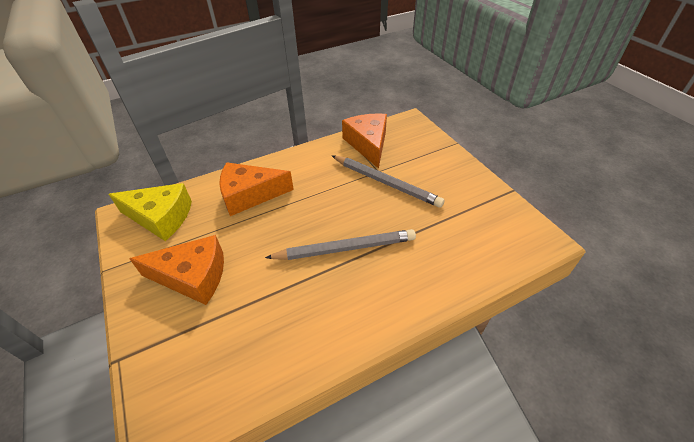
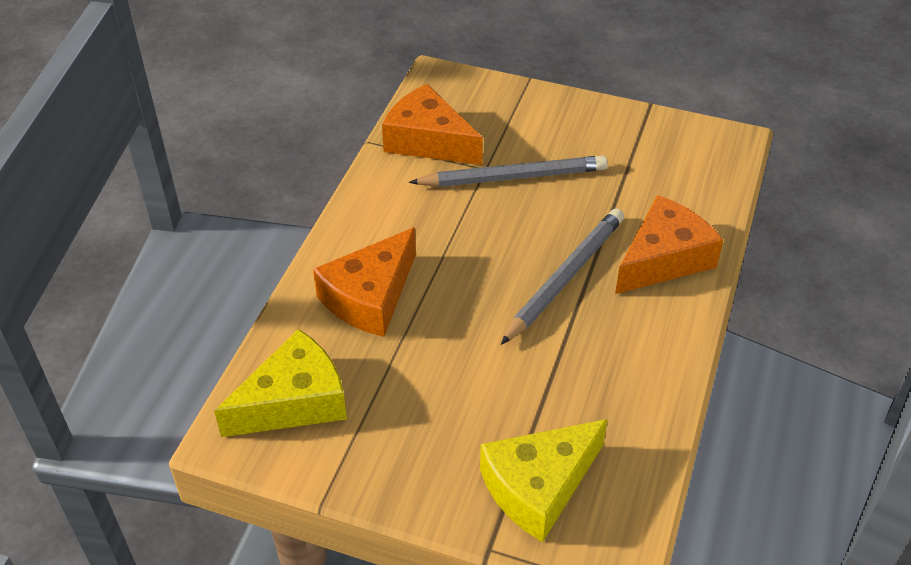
camera: 45 degrees left, 0 degrees up
orange cheese [129,235,224,305] -> orange cheese moved to [615,195,723,294]
none -> yellow cheese [480,419,608,542]

